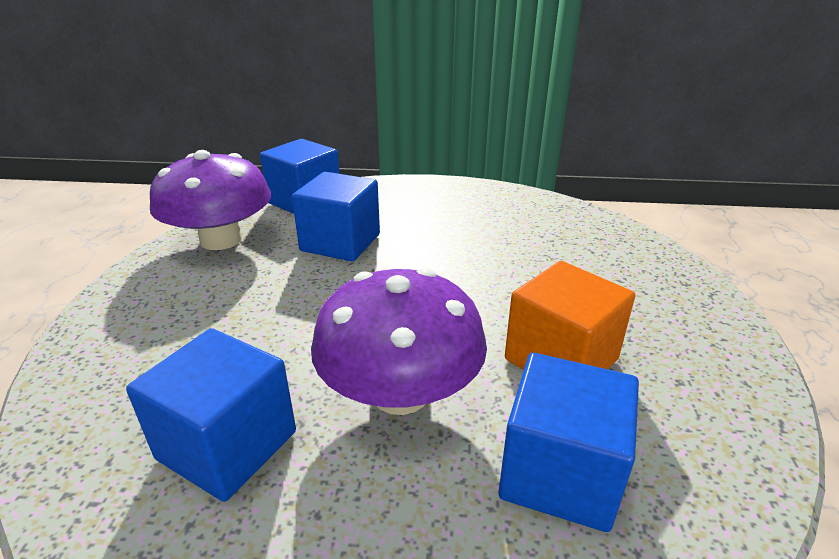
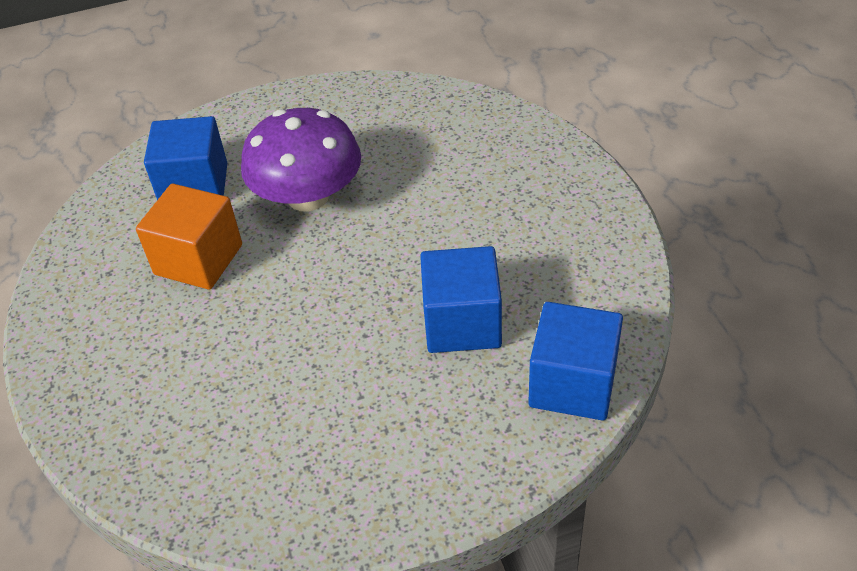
camera: 160 degrees right, 15 degrees up
blue cube [126,328,296,502] -> none
purple mushroom [150,150,271,250] -> none

